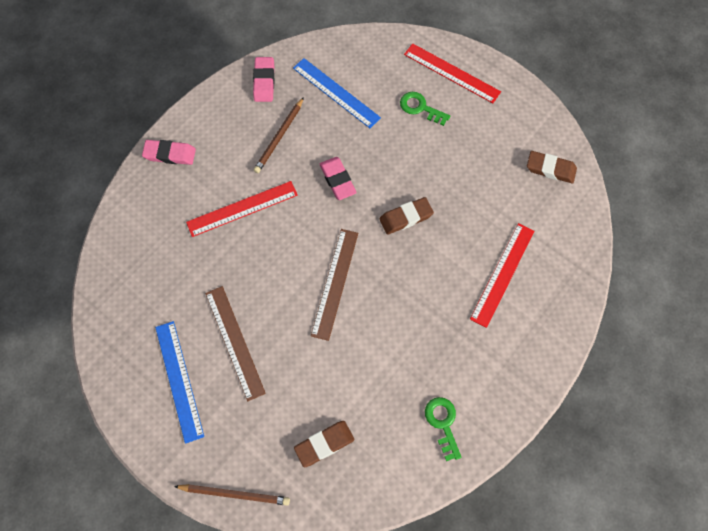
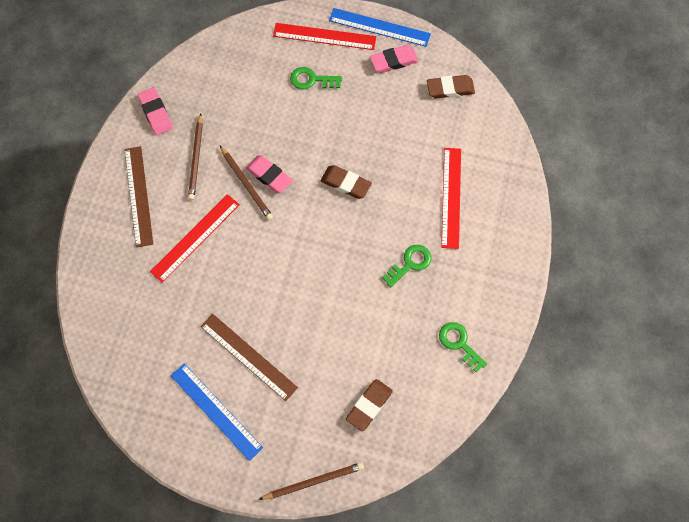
camera: 25 degrees left, 0 degrees up
pink eraser [142,140,196,165] -> pink eraser moved to [370,45,418,73]
blue ruler [293,58,381,128] -> blue ruler moved to [329,8,431,47]
brown ruler [311,229,358,341] -> brown ruler moved to [124,146,153,248]
brown eraser [380,197,434,235] -> brown eraser turned 75 degrees clockwise [320,165,372,199]
none -> brown pencil [220,146,273,220]
none -> green key [382,245,431,288]

